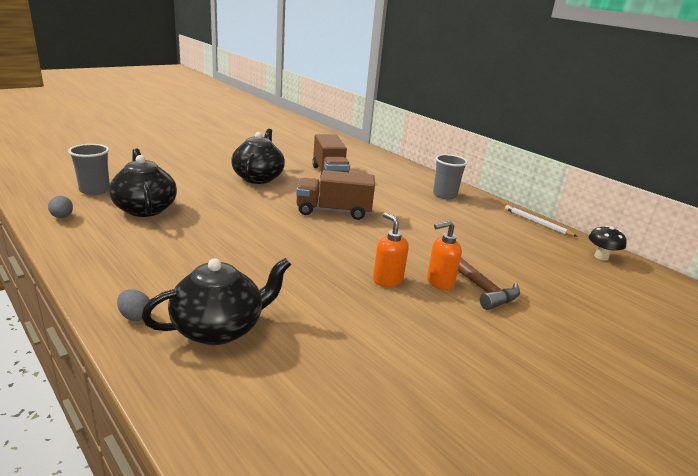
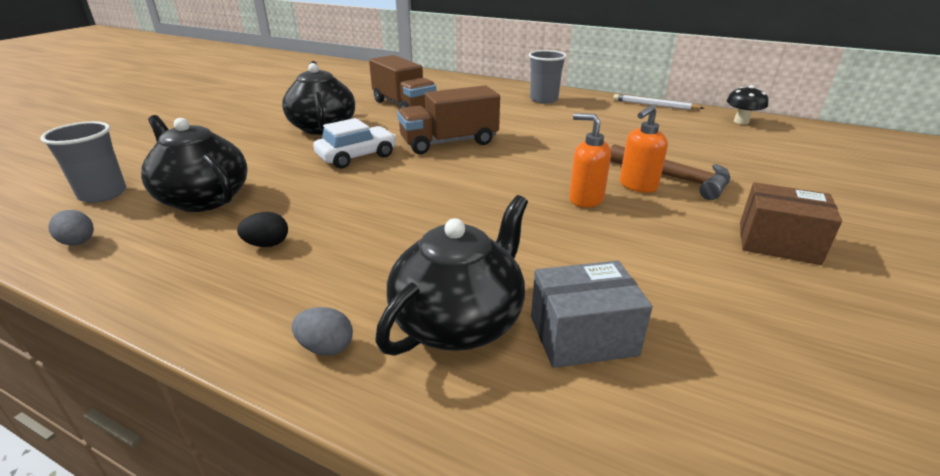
camera: 20 degrees left, 5 degrees up
none -> black egg [237,212,288,247]
none -> white car [313,118,397,169]
none -> grey box [531,260,653,368]
none -> brown box [740,182,842,265]

